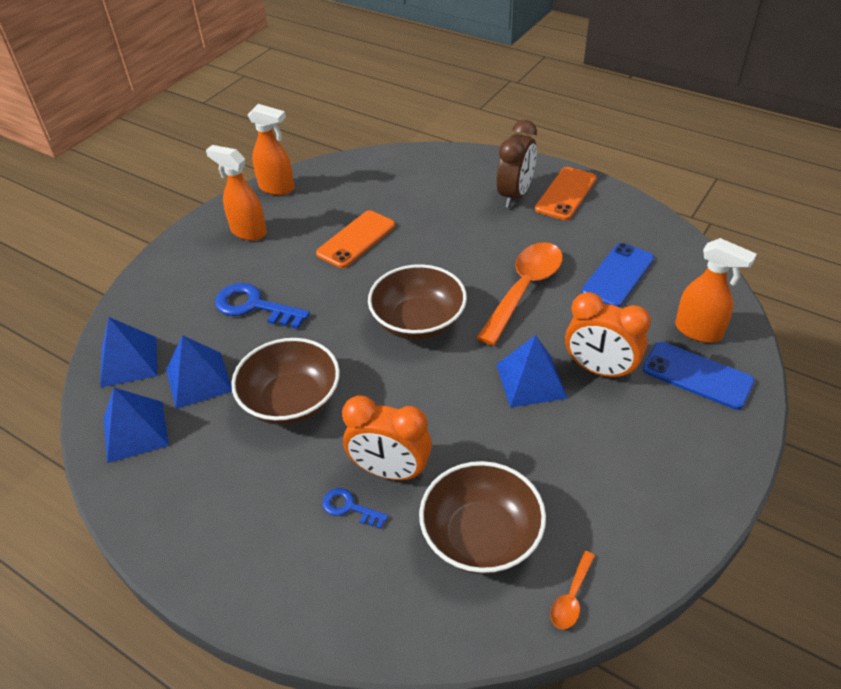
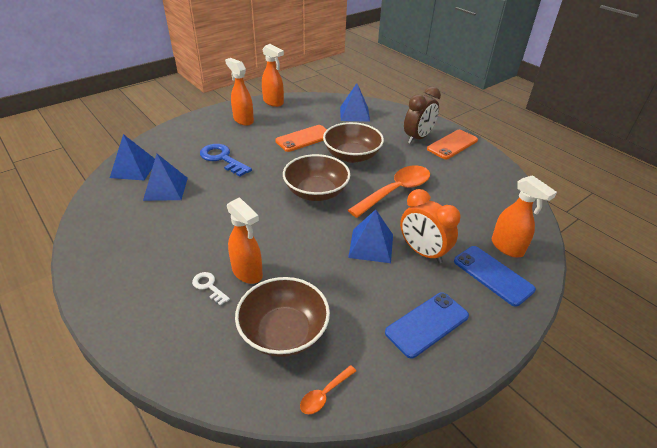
camera: 15 degrees right, 5 degrees down
blue pyramid [103,388,169,463] -> blue pyramid moved to [340,83,370,122]
brown bowl [231,338,340,425] -> brown bowl moved to [323,122,384,163]
blue key [322,488,388,529] -> white key [192,272,230,306]
orange clock [342,395,432,480] -> orange spray bottle [227,197,263,284]
blue phone [581,243,654,307] -> blue phone moved to [385,292,469,359]

